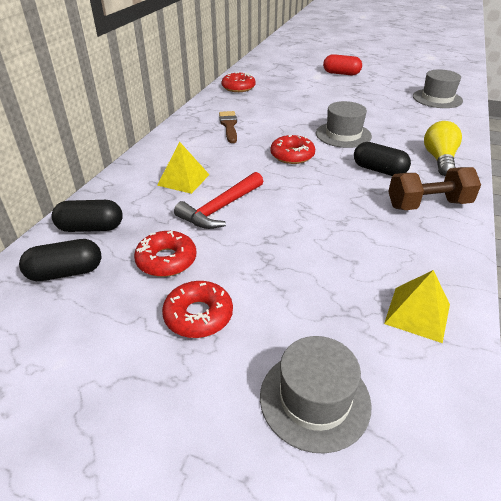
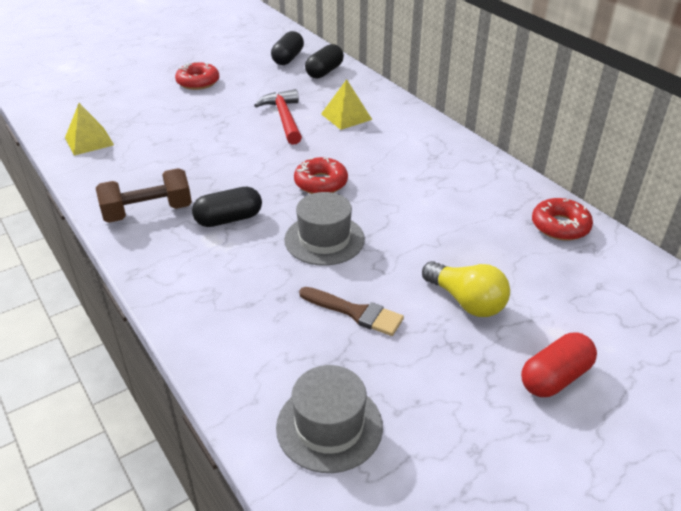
camera: 125 degrees right, 0 degrees up
red donut [134,231,196,277] -> none
brown brush [219,111,237,143] -> brown brush moved to [299,287,404,336]
grey hat [260,336,372,454] -> none
brown dumbbell [388,167,481,210] -> brown dumbbell turned 45 degrees clockwise [96,168,192,223]
yellow light bulb [424,121,462,176] -> yellow light bulb moved to [422,261,510,317]

